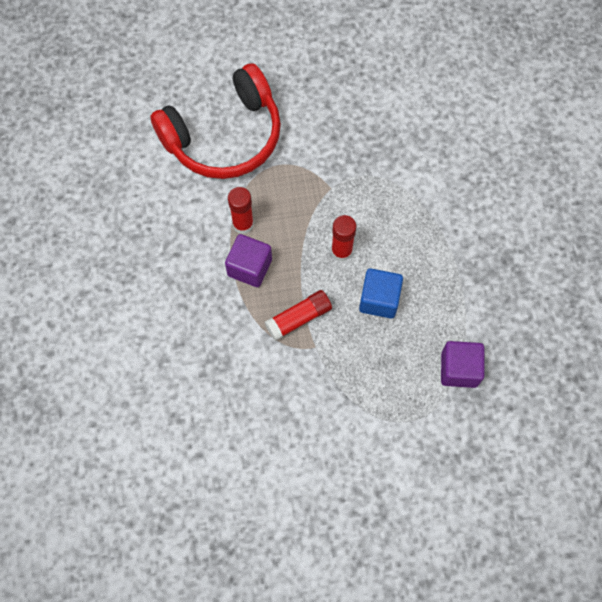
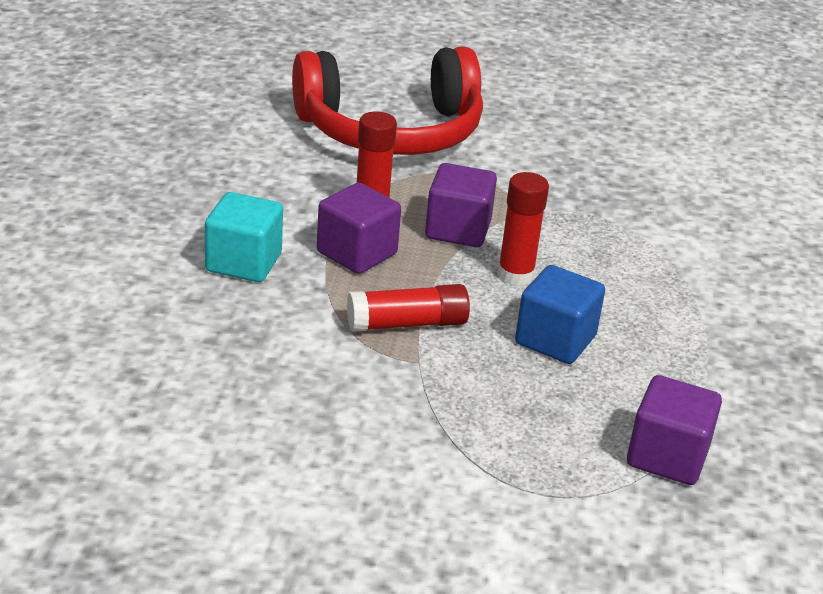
camera: 15 degrees right, 35 degrees down
none -> turquoise cube [205,192,283,282]
none -> purple cube [425,163,497,247]

